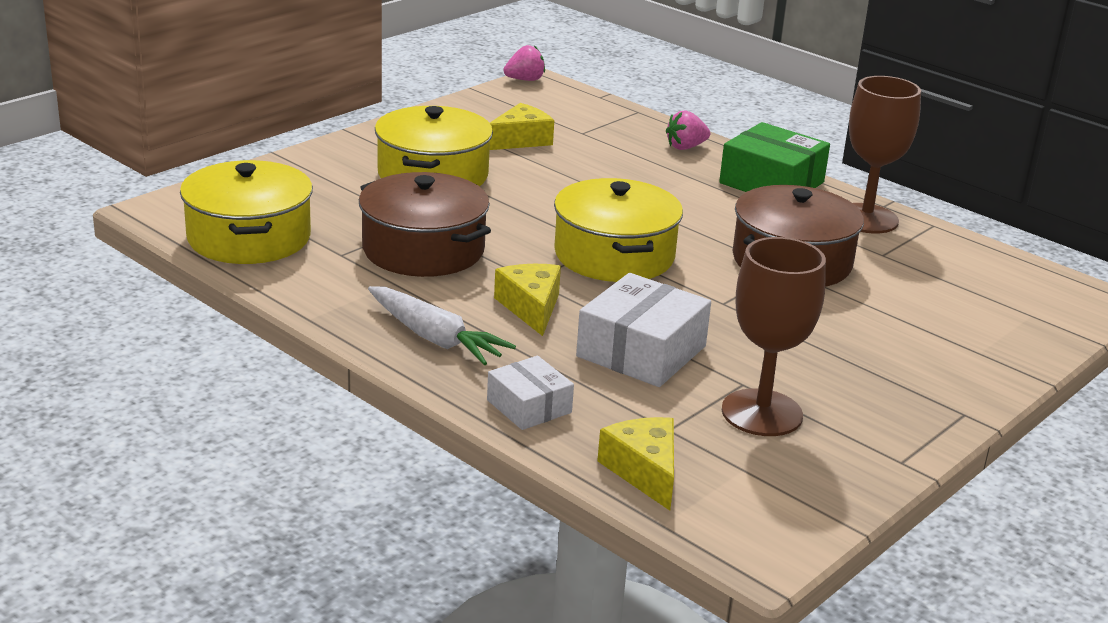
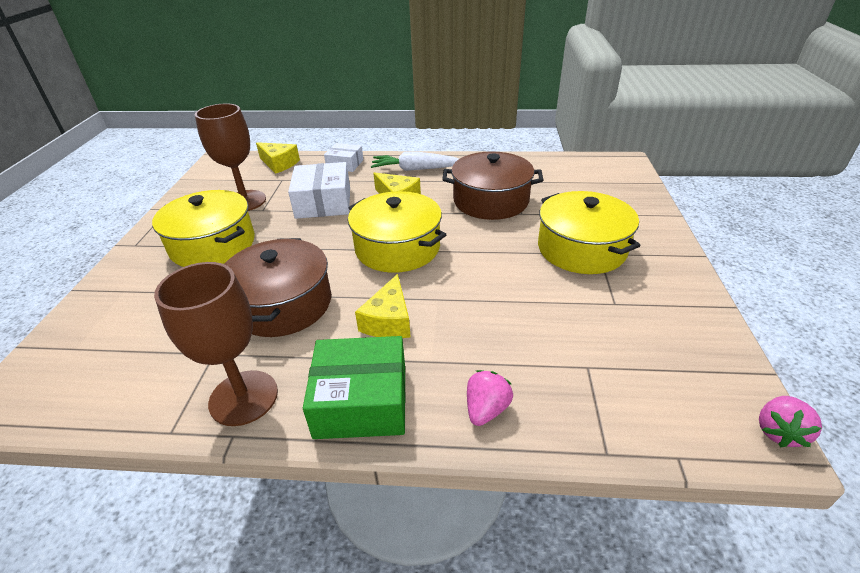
camera: 145 degrees right, 10 degrees up
yellow pot [180,160,313,264] -> yellow pot moved to [152,190,255,267]
yellow cheese [490,103,554,150] -> yellow cheese moved to [355,274,411,338]

